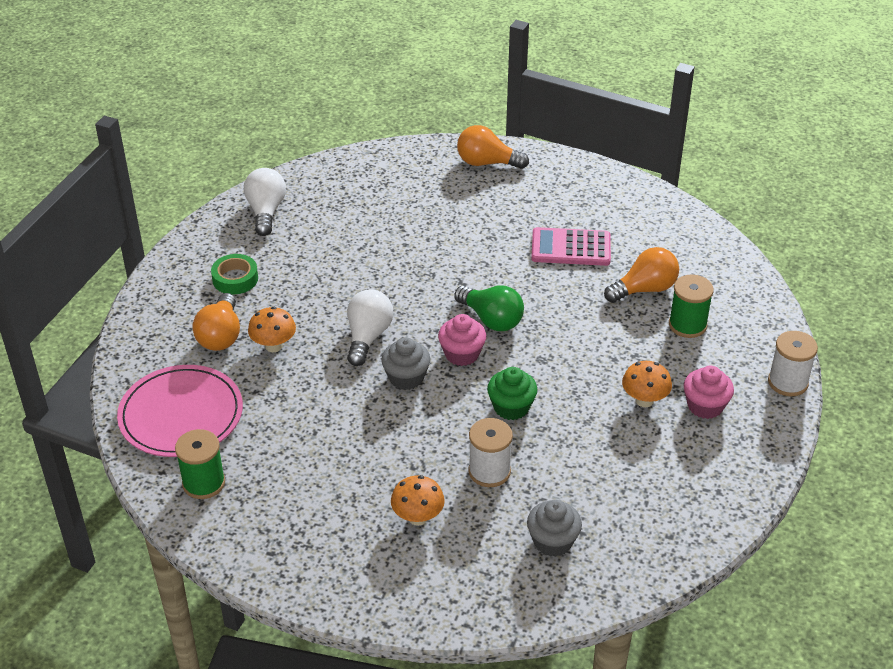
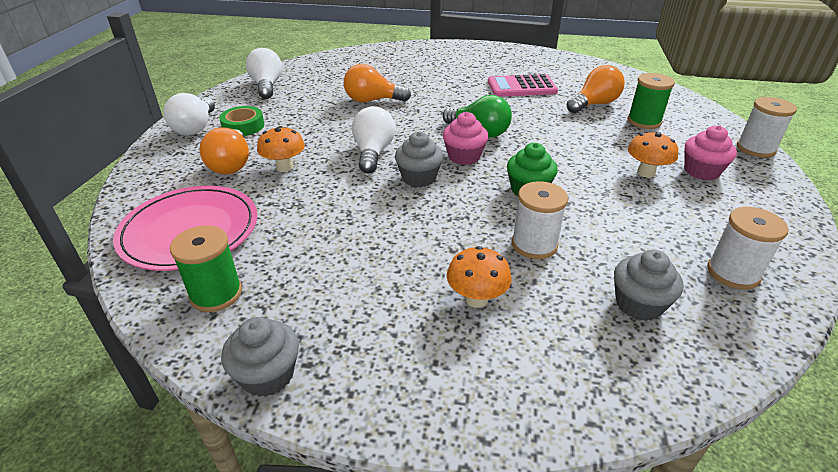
camera: 10 degrees left, 5 degrees down
orange light bulb [457,125,529,169] -> orange light bulb moved to [344,64,411,102]
none -> white light bulb [163,93,215,135]
none -> grey cupcake [221,317,299,397]
none -> white spool [707,207,789,290]

